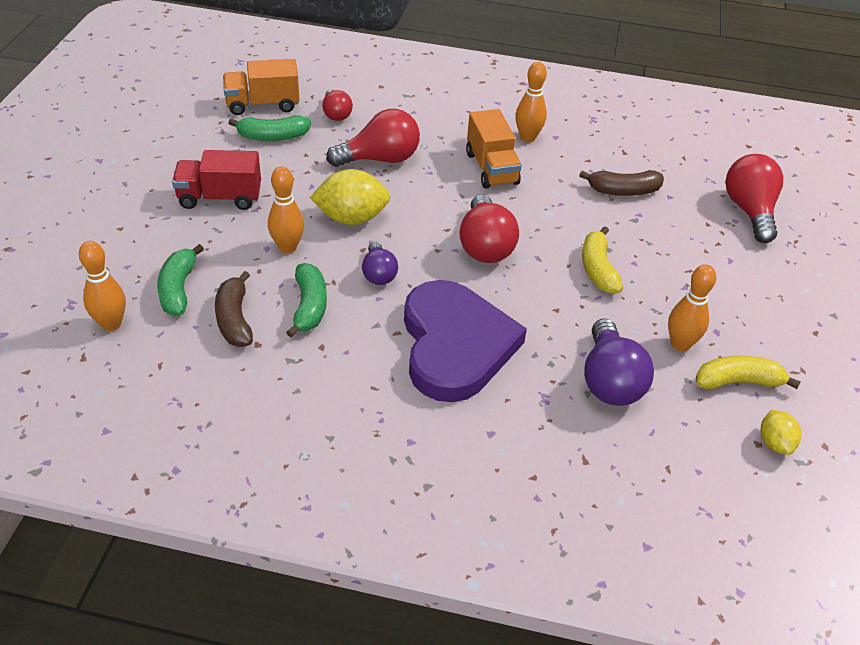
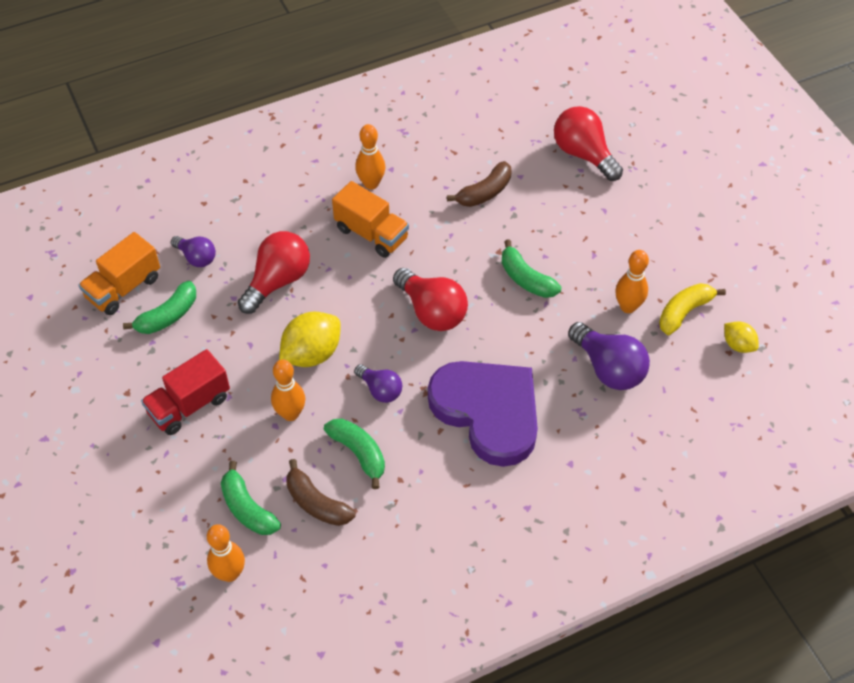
camera: 35 degrees left, 10 degrees up
red light bulb [323,89,353,121] -> purple light bulb [171,236,216,267]
yellow banana [582,226,623,294] -> green banana [502,239,561,298]

